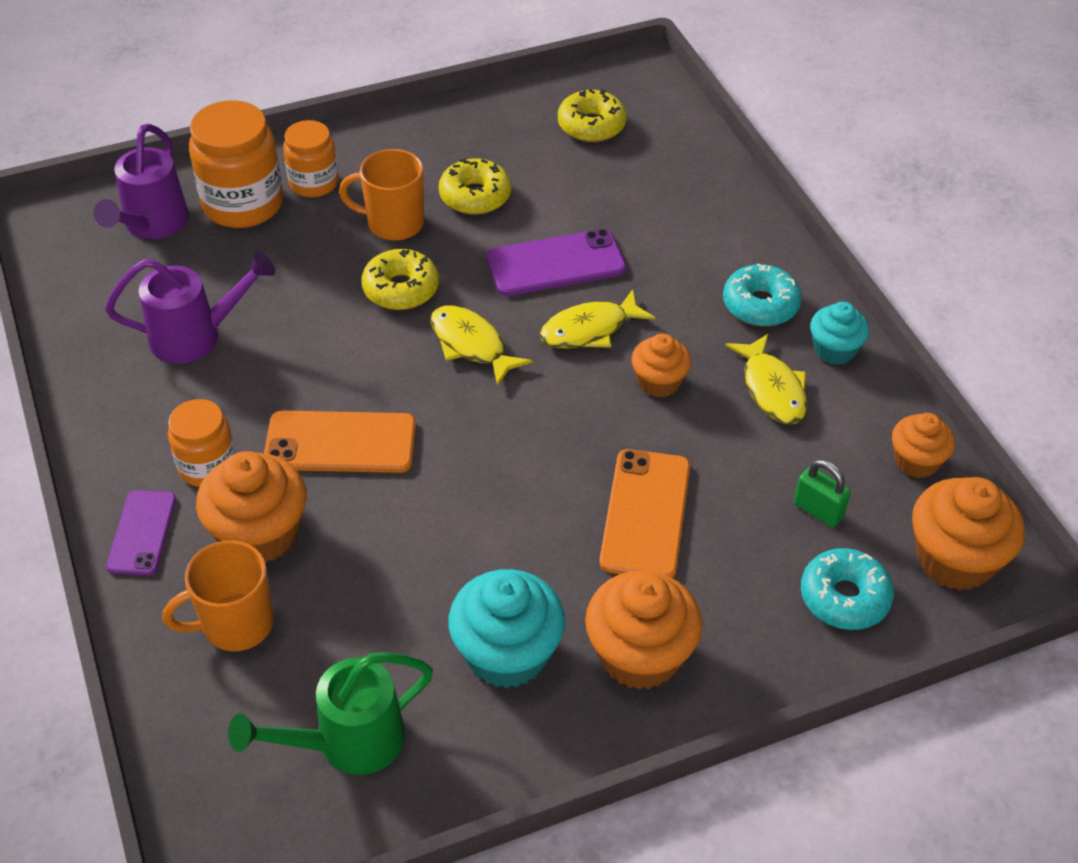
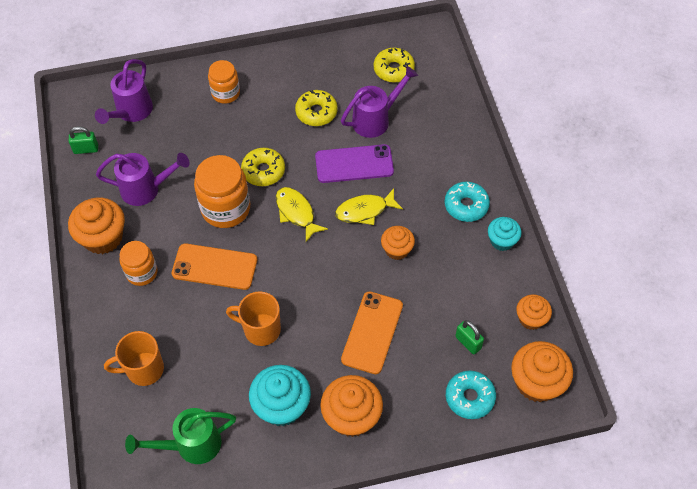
camera: 10 degrees right, 10 degrees up
purple phone [106,490,176,575] -> none
orange jar [189,100,283,228] -> orange jar moved to [194,155,250,228]
orange cupcake [196,451,307,563] -> orange cupcake moved to [68,197,125,254]
orange mug [339,149,424,241] -> orange mug moved to [226,291,281,346]
yellow fish [725,334,808,424] -> none
none -> green padlock [69,126,98,154]
none -> purple watering can [341,66,418,138]

